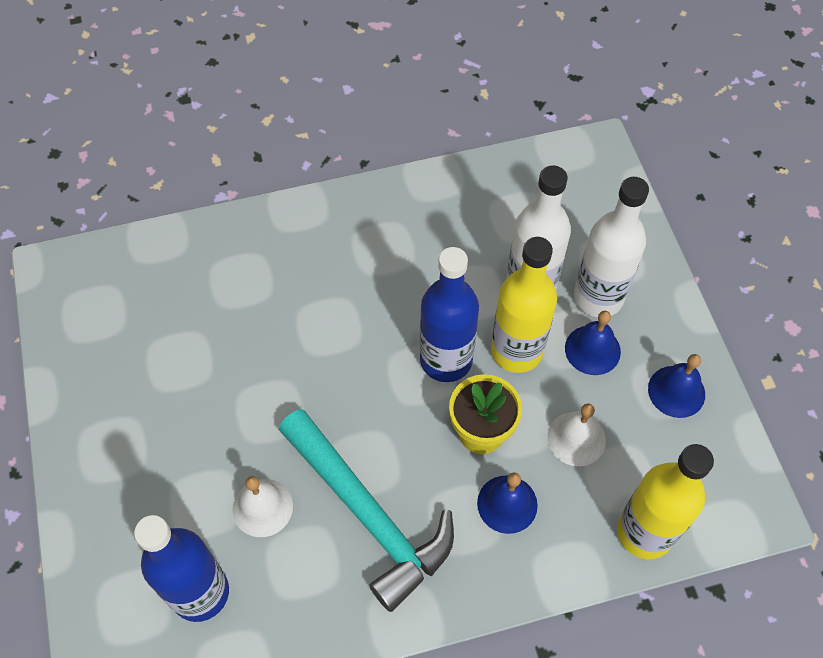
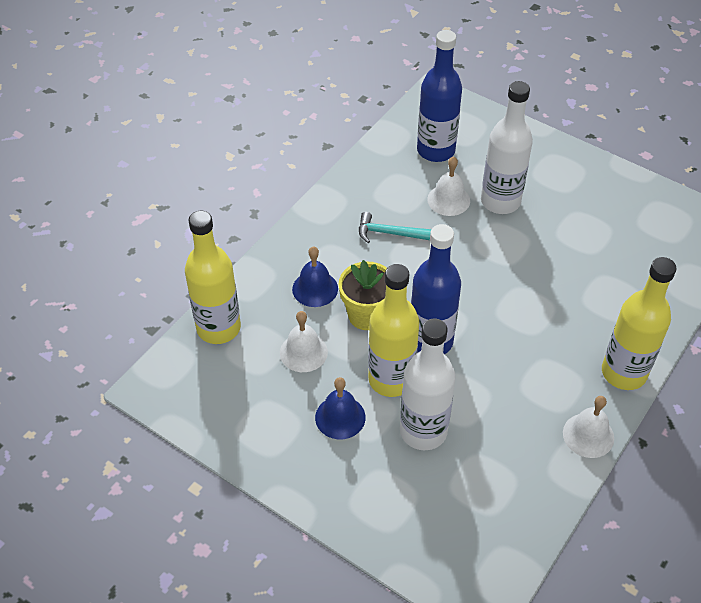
camera: 140 degrees right, 10 degrees down
turquoise hammer [279,409,454,612] -> turquoise hammer [359,212,431,243], size x0.46
white bottle [574,177,649,317] -> white bottle moved to [481,81,533,214]
blue bell [648,354,705,418] -> none
none -> white bell [563,396,614,458]
none -> yellow bottle [602,257,677,390]

